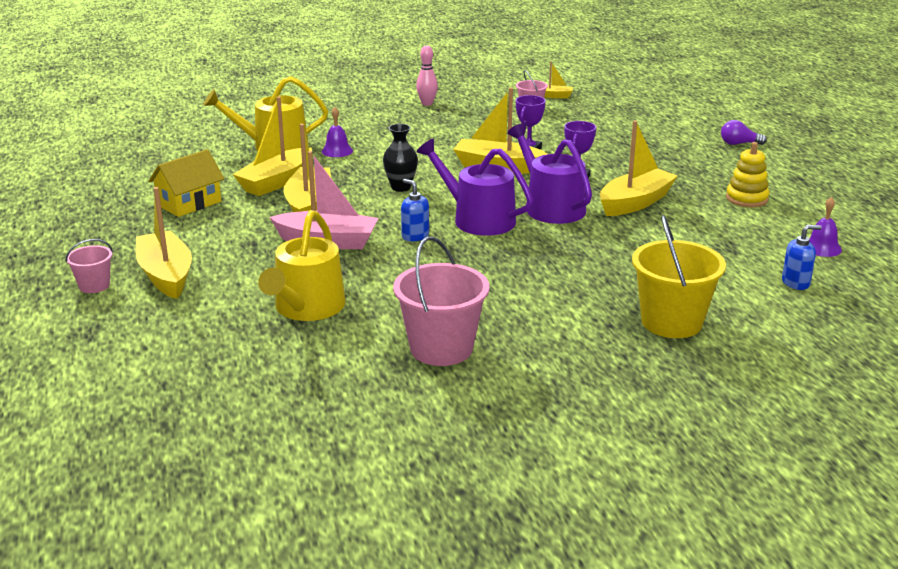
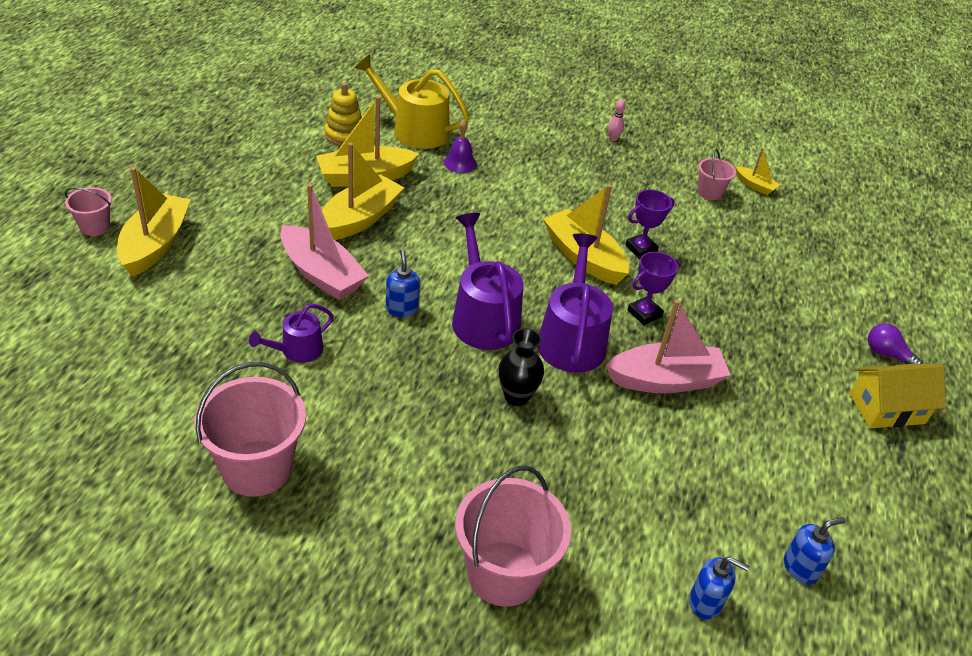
camera: 30 degrees right, 15 degrees up
yellow house [148,149,225,217] -> yellow house moved to [849,364,946,428]
yellow watering can [258,210,345,321] -> none
black vase [383,124,418,192] -> black vase moved to [499,328,544,406]
pink bowling pin [416,45,438,106] -> pink bowling pin [608,100,626,141], size x0.66
yellow boat [600,121,678,216] -> pink boat [606,300,731,393]
yellow bucket [632,215,726,338] -> pink bucket [455,466,571,607]
yellow stacking toy [726,142,770,207] -> yellow stacking toy moved to [325,83,362,146]
purple bell [809,197,842,257] -> blue soap dispenser [784,517,846,584]
none -> purple watering can [249,304,334,363]

